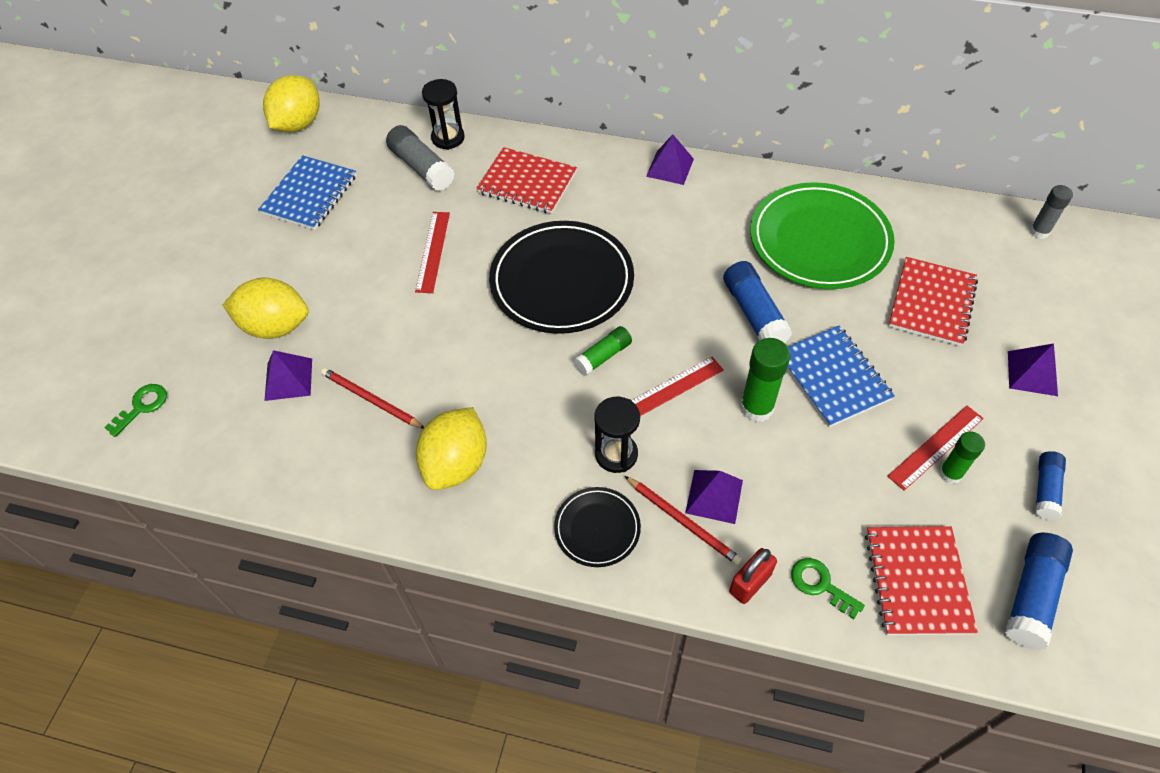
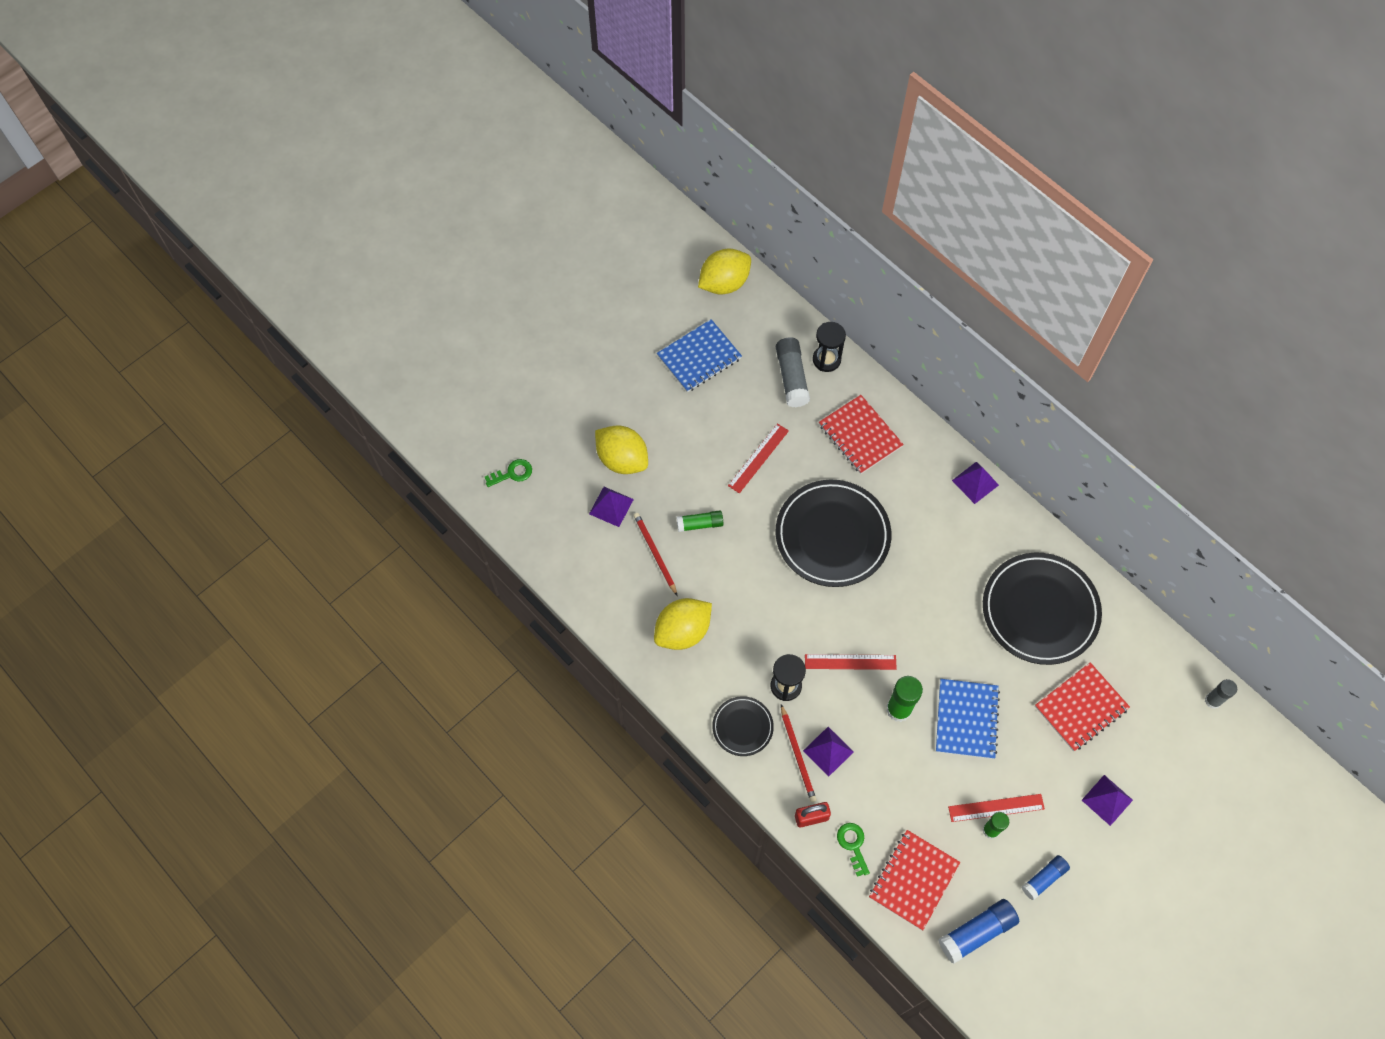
camera: 30 degrees right, 10 degrees up
green glue stick [574,326,632,376] -> green glue stick moved to [676,510,724,532]
blue glue stick [723,261,793,343] -> none
green plate [750,182,895,289] -> black plate [983,553,1102,665]

